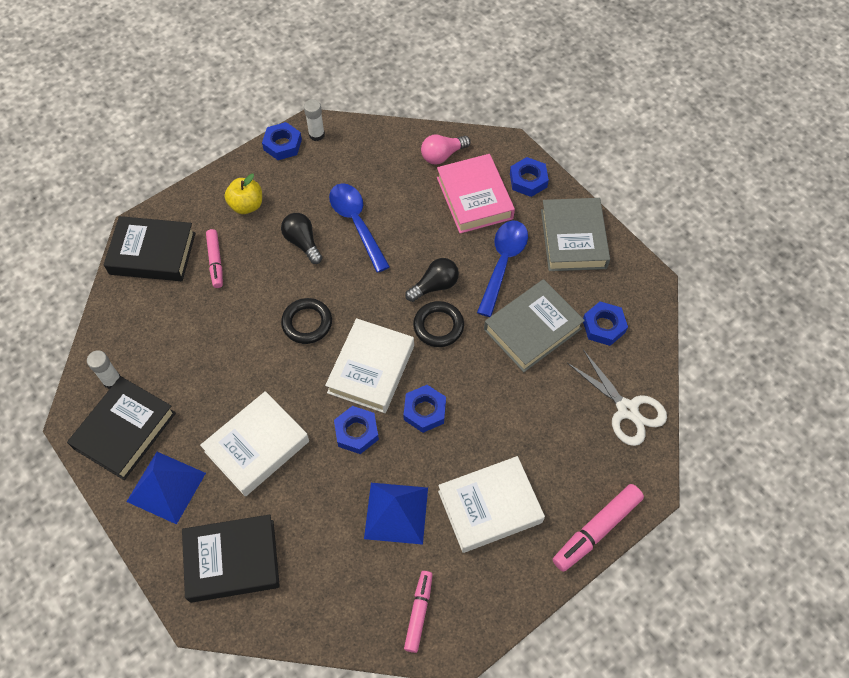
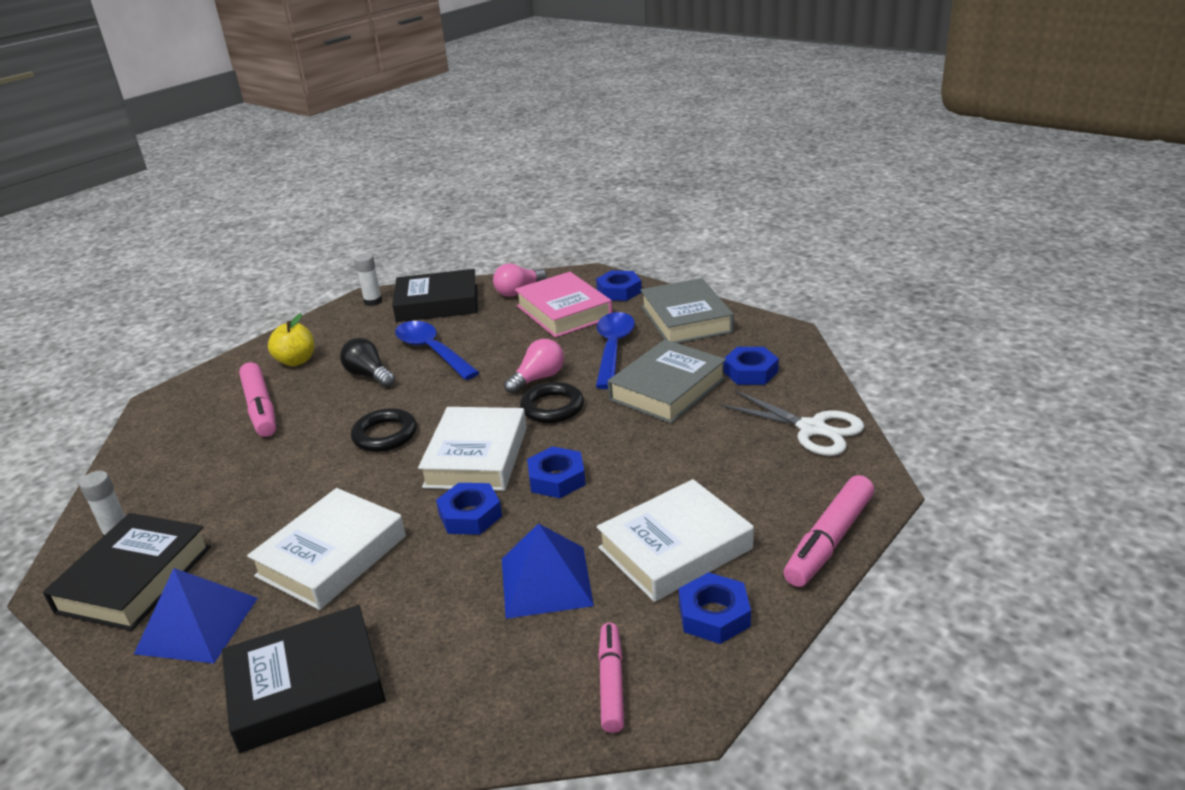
camera: 10 degrees left, 30 degrees down
black book [104,216,196,281] -> black book moved to [392,269,478,322]
pink marker [206,229,223,288] -> pink marker [239,362,276,437], size x1.51
blue nut [262,122,302,160] -> blue nut moved to [679,572,751,644]
black light bulb [405,258,459,302] -> pink light bulb [504,339,564,394]

